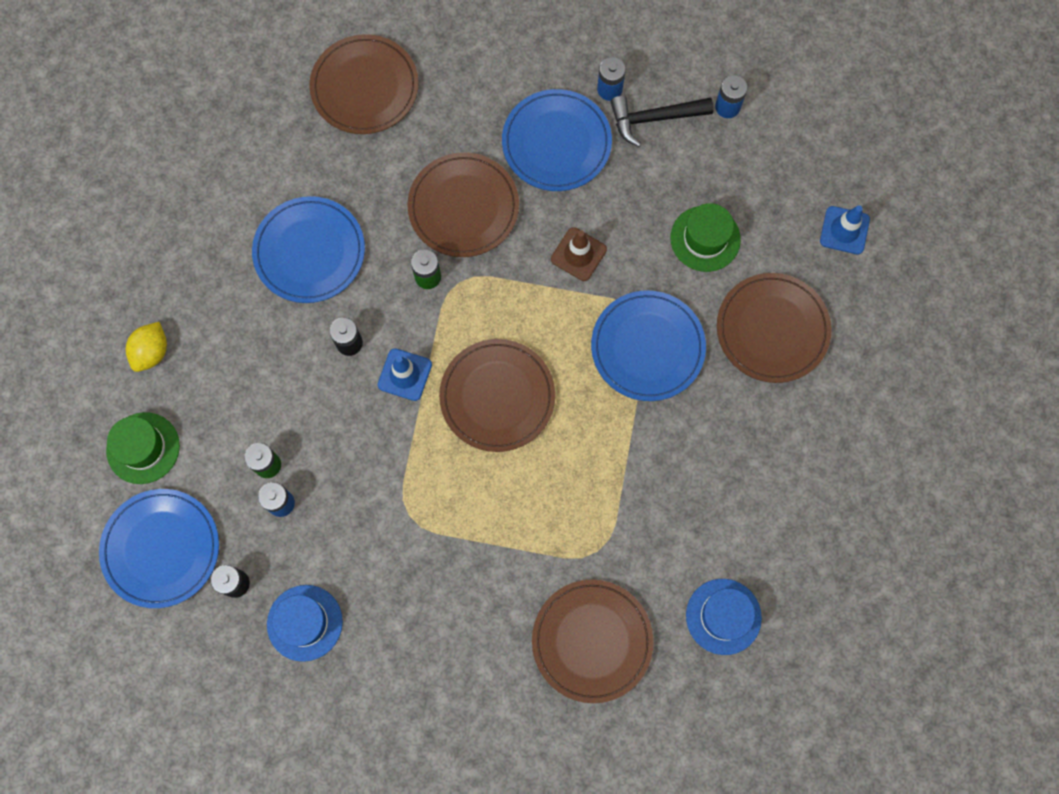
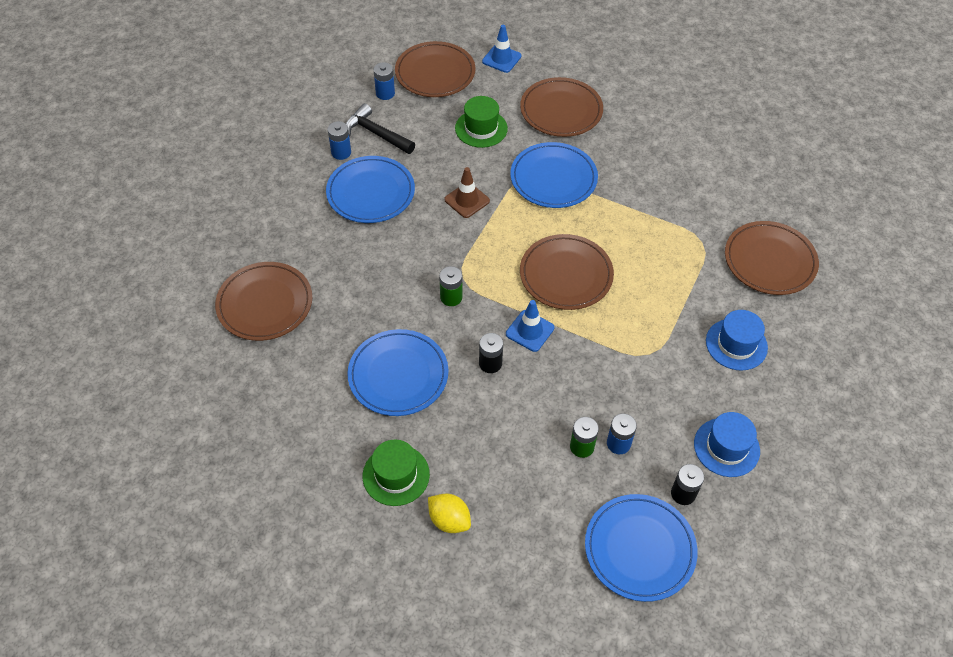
camera: 75 degrees left, 20 degrees down
green hat [106,412,180,484] -> green hat moved to [363,440,430,506]
brown plate [407,152,519,257] -> brown plate moved to [395,41,475,97]
black hammer [611,96,714,147] -> black hammer turned 120 degrees clockwise [346,103,415,154]
blue hat [686,579,762,655] -> blue hat moved to [706,310,768,370]

